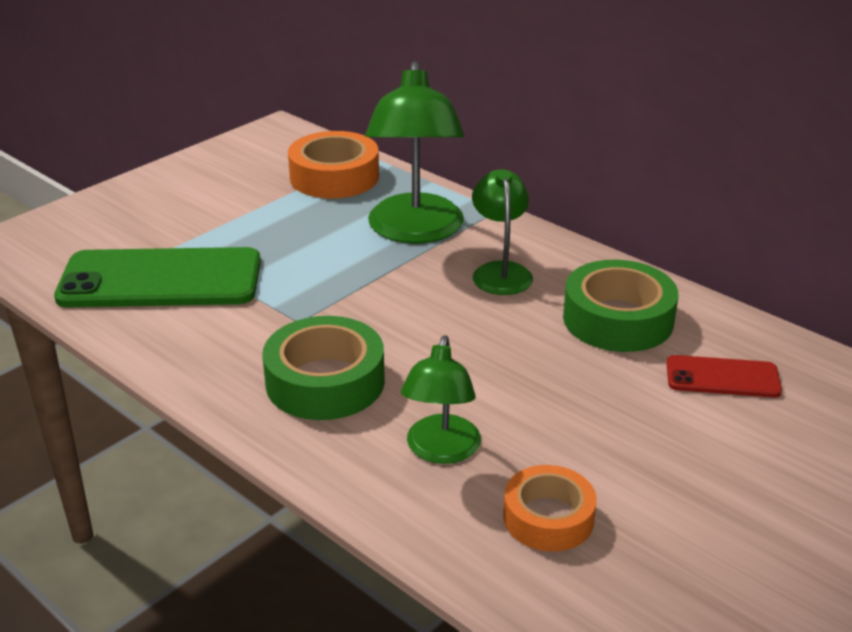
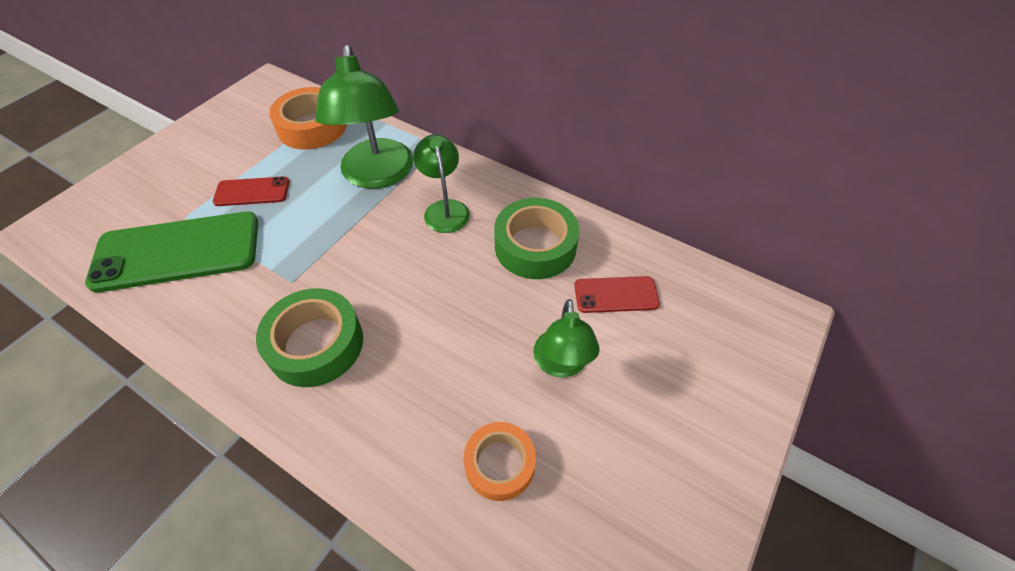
camera: 10 degrees left, 20 degrees up
green lamp [401,335,481,464] -> green lamp moved to [533,299,600,378]
none -> red phone [213,176,289,206]

